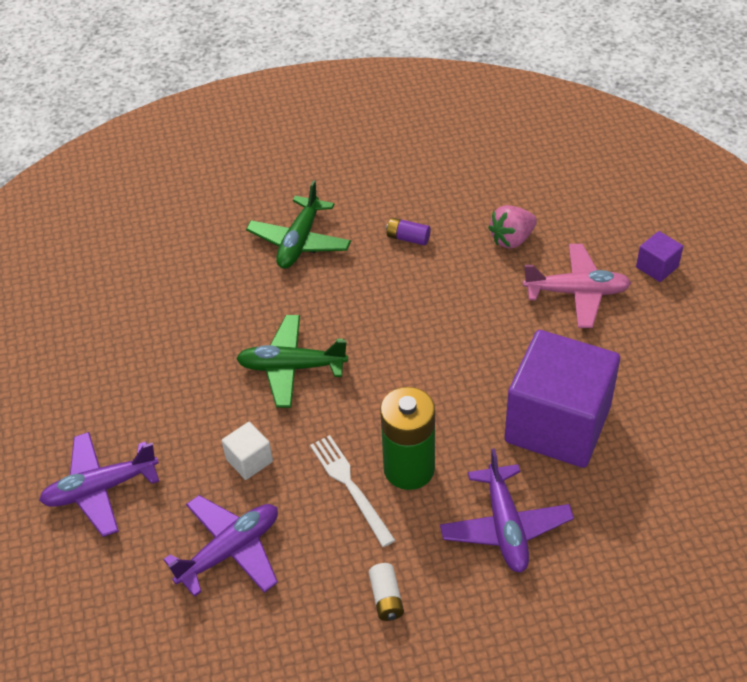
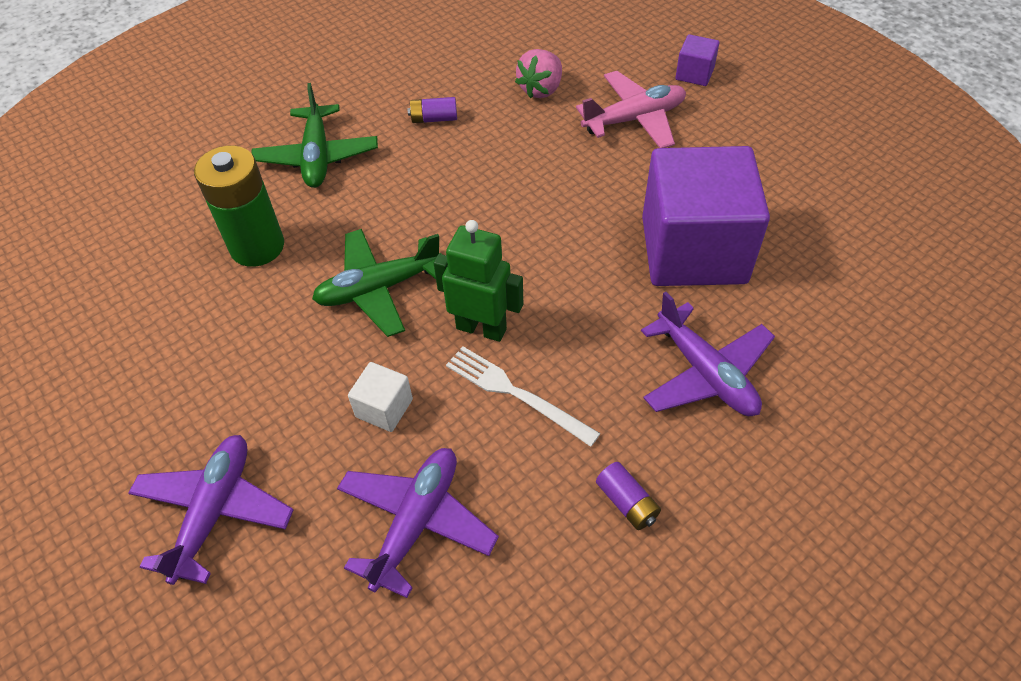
camera: 25 degrees left, 5 degrees up
purple plane [39,432,159,537] -> purple plane turned 150 degrees clockwise [128,435,294,585]
white battery [369,563,404,621] -> purple battery [596,462,661,530]
green battery [380,387,435,490] -> green battery moved to [194,145,284,267]
none -> green robot [434,220,523,342]

